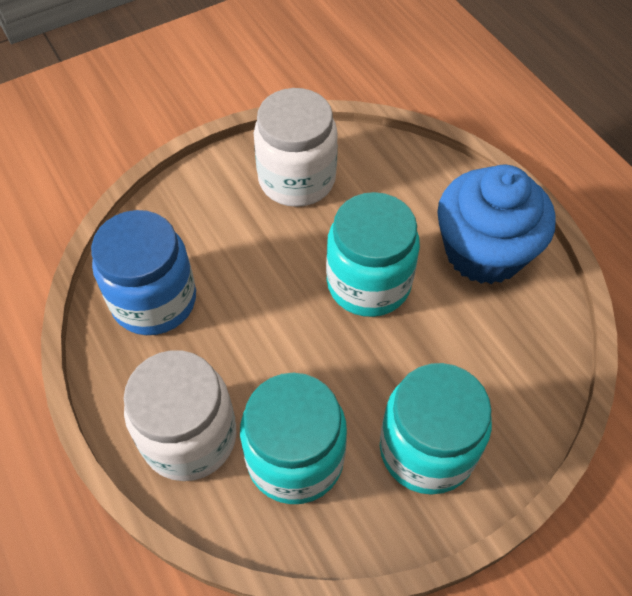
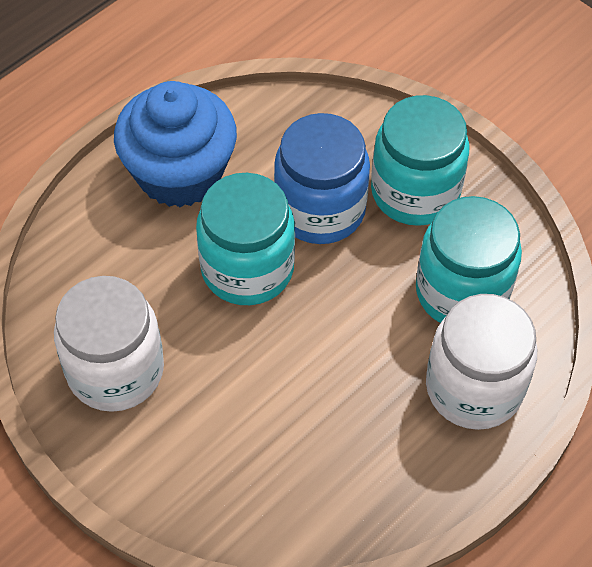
camera: 105 degrees left, 0 degrees up
blue jar [91,210,196,335] -> blue jar moved to [274,113,370,244]

